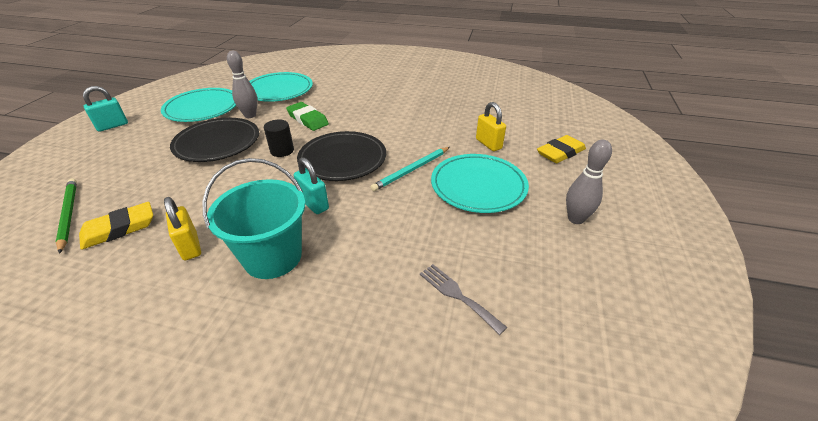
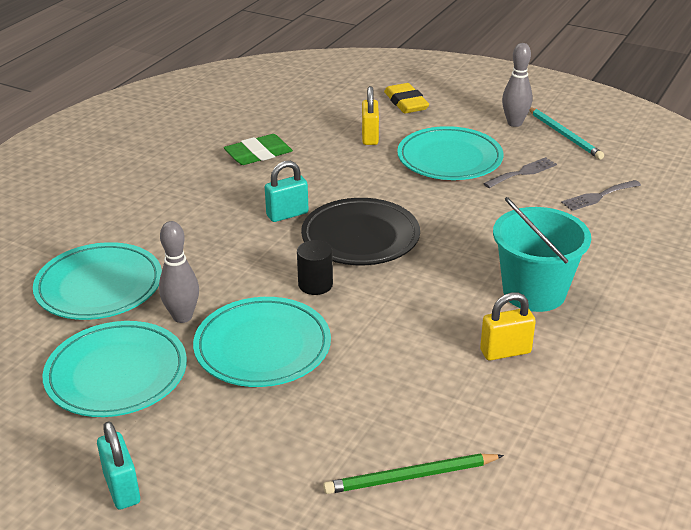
camera: 75 degrees left, 5 degrees down
yellow eraser [79,202,153,250] -> none
black plate [170,118,259,162] -> turquoise plate [193,297,331,387]
green eraser [286,102,329,131] -> green eraser moved to [224,134,293,165]
turquoise padlock [293,157,329,214] -> turquoise padlock moved to [265,161,309,222]
turquoise pencil [371,147,450,191] -> turquoise pencil moved to [529,107,604,159]
yellow padlock [476,102,506,151] -> yellow padlock turned 75 degrees counterclockwise [362,86,379,145]
none -> grey fork [483,157,557,188]

